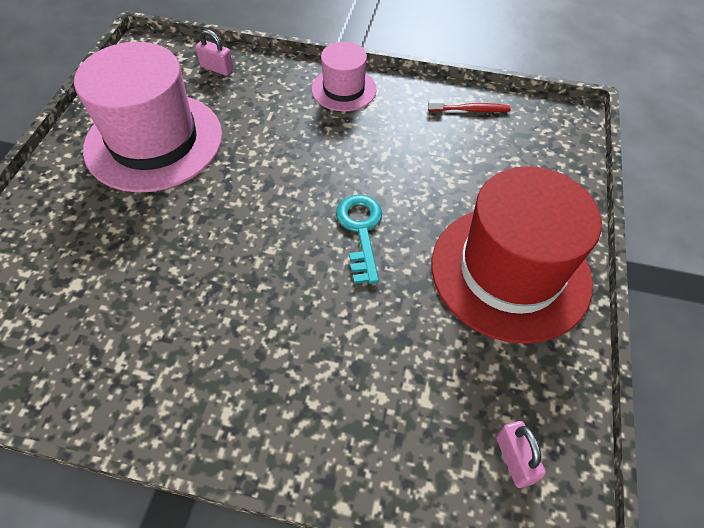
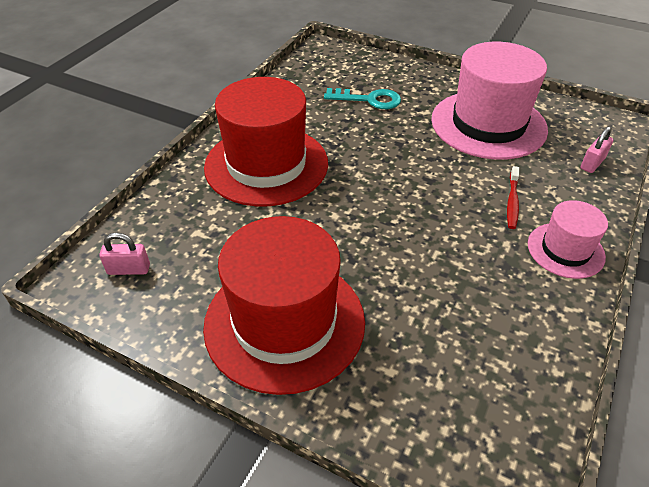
camera: 105 degrees right, 10 degrees down
turquoise key [336,195,382,284] -> turquoise key moved to [324,88,401,109]
red toothbrush [428,99,511,112] -> red toothbrush moved to [507,166,519,229]
none -> red hat [204,77,328,206]

